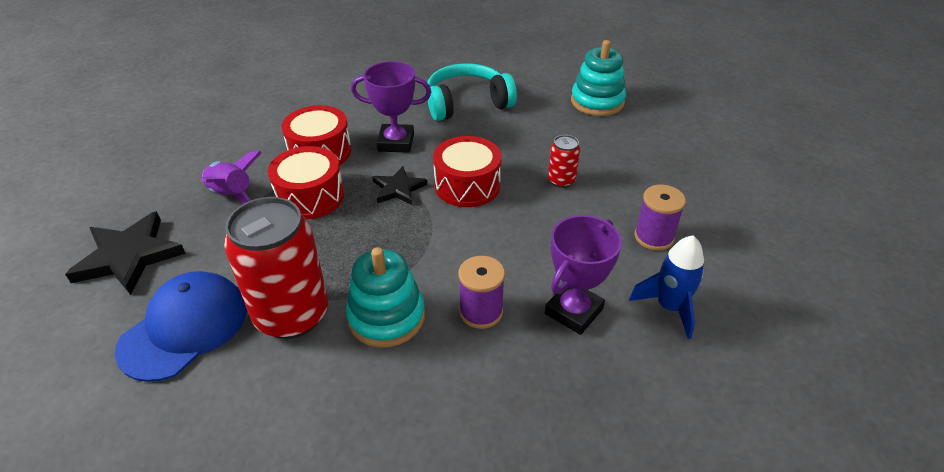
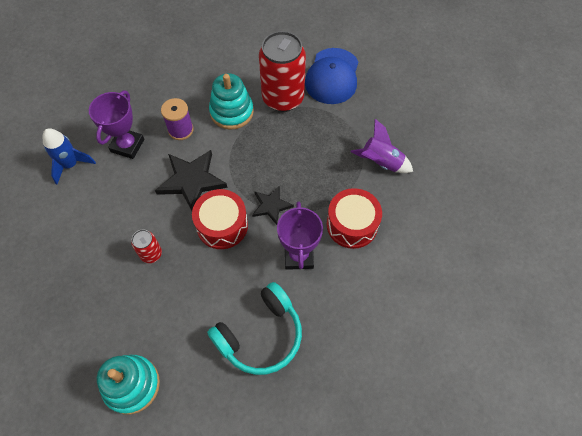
camera: 160 degrees right, 20 degrees up
black star [65,211,186,295] -> black star moved to [155,150,228,211]
red drum [268,146,344,219] -> none
purple trophy [351,61,431,153] -> purple trophy turned 75 degrees counterclockwise [277,201,323,270]
purple spool [634,185,686,250] -> none

